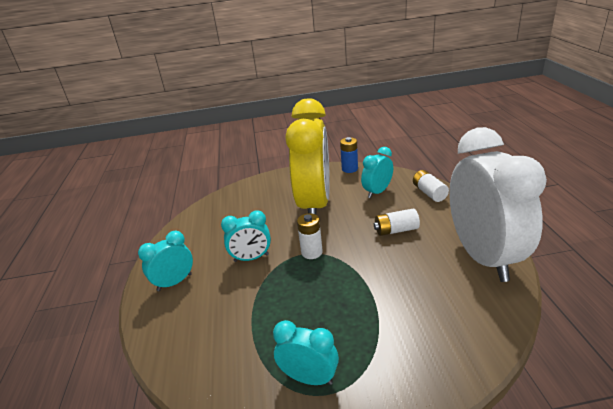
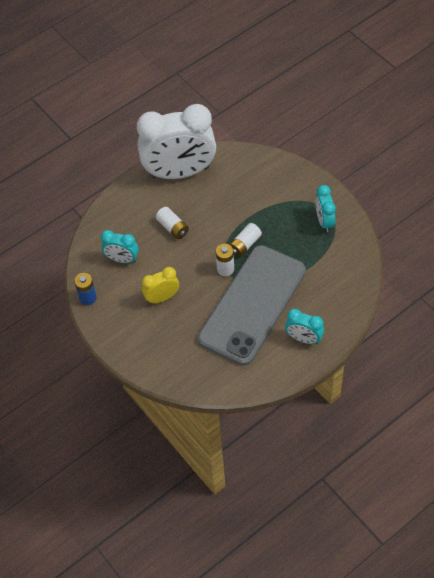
camera: 120 degrees left, 25 degrees up
turquoise clock [221,210,271,262] -> grey phone [198,245,306,366]
yellow clock [286,98,330,215] -> yellow clock [142,267,179,304], size x0.46
white battery [413,170,449,202] -> white battery moved to [229,223,262,257]
white clock [449,127,547,282] -> white clock turned 150 degrees counterclockwise [137,104,216,179]

